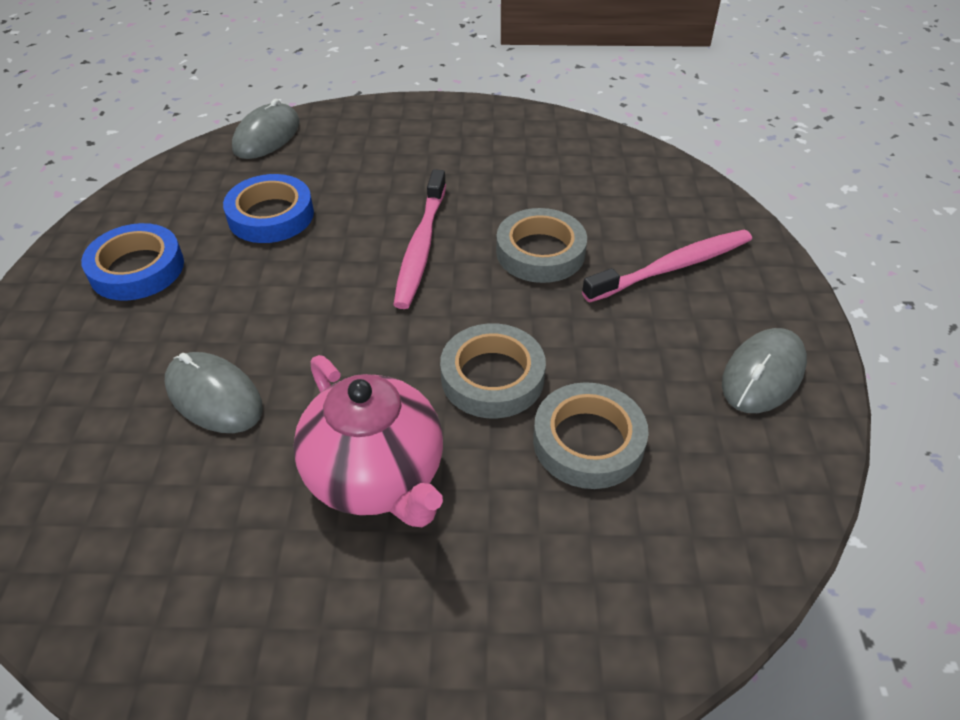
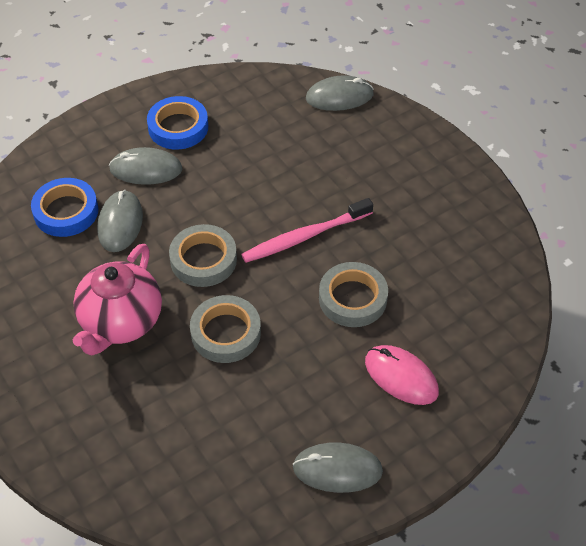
camera: 55 degrees right, 5 degrees up
blue tape [223,174,314,243] -> blue tape moved to [31,178,99,237]
grey tape [533,382,649,489] -> grey tape moved to [169,224,237,287]
pink toothbrush [582,230,752,303] -> pink mouse [365,345,439,405]
none -> grey mouse [109,147,182,185]

